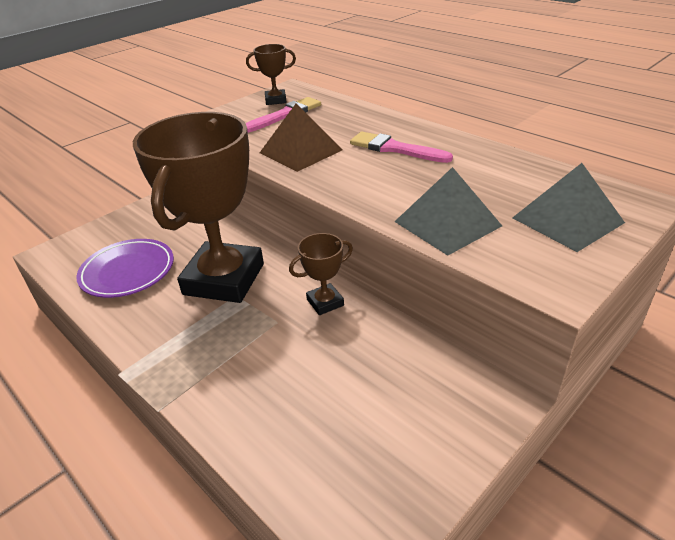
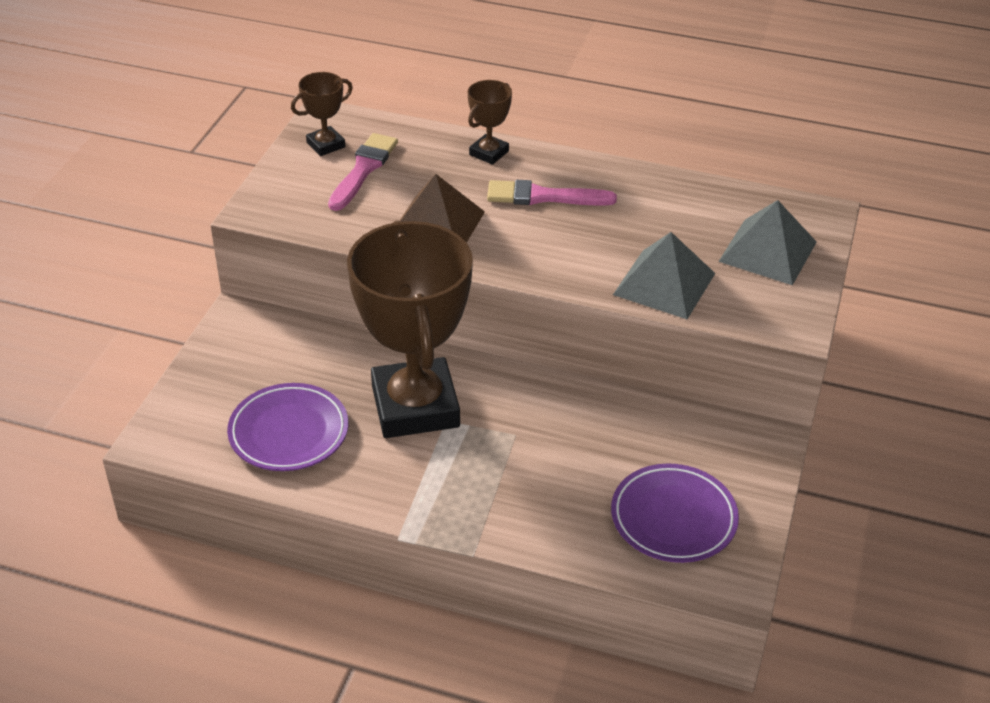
camera: 30 degrees left, 5 degrees up
brown trophy [289,233,353,315] -> brown trophy moved to [468,80,512,165]
none -> purple plate [611,463,739,563]

